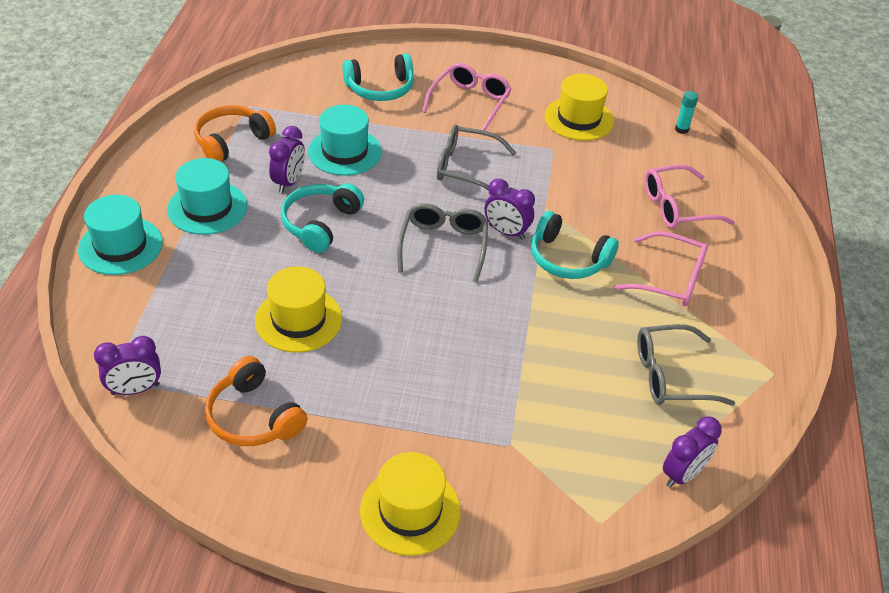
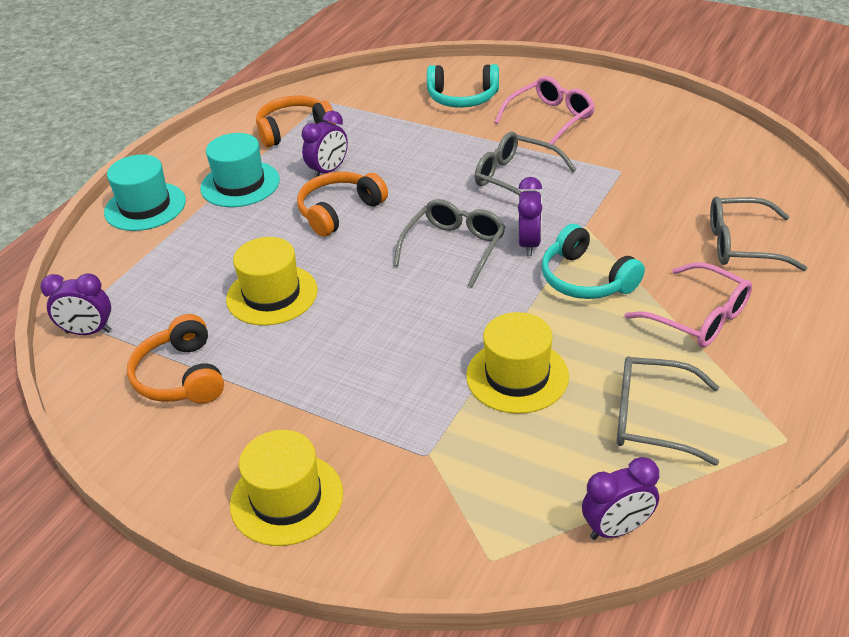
camera: 25 degrees right, 5 degrees down
turquoise headphones [281,183,364,253] -> orange headphones [297,172,388,237]
turquoise hat [308,105,382,176] -> none
purple clock [484,179,535,240] -> purple clock turned 135 degrees counterclockwise [518,177,542,256]
yellow hat [544,74,614,141] -> yellow hat moved to [466,312,569,414]
pink glasses [644,165,734,229] -> grey glasses [710,196,807,271]
turquoise glue stick [675,91,698,134] -> none

